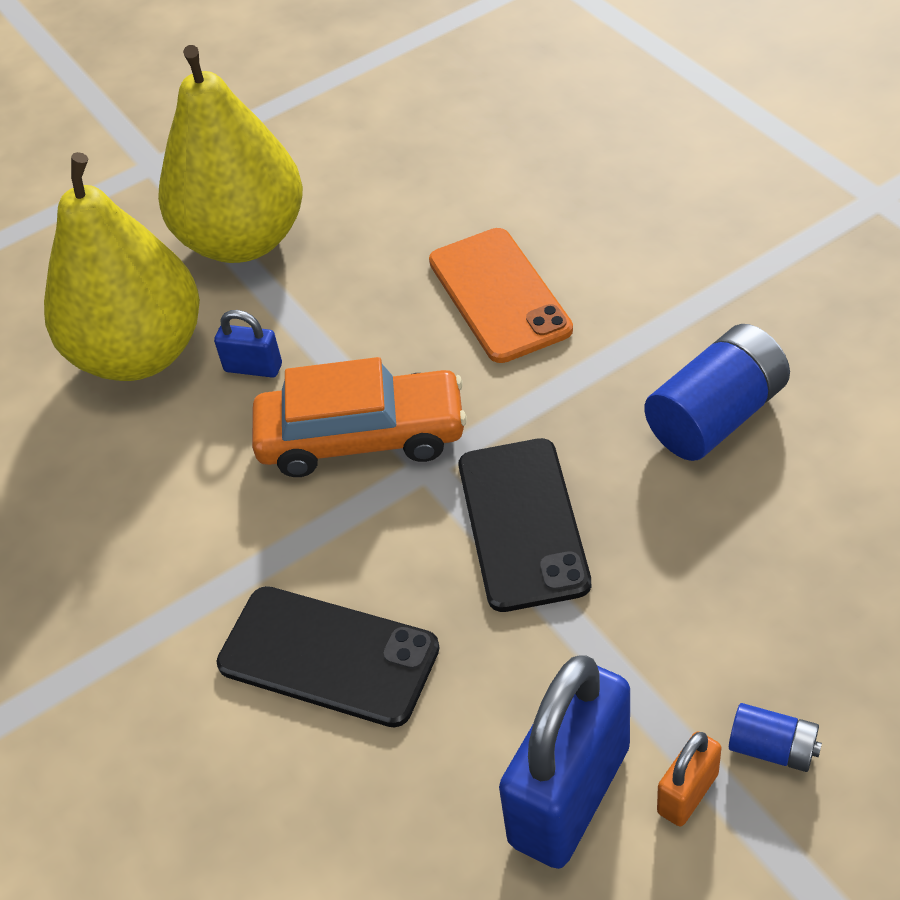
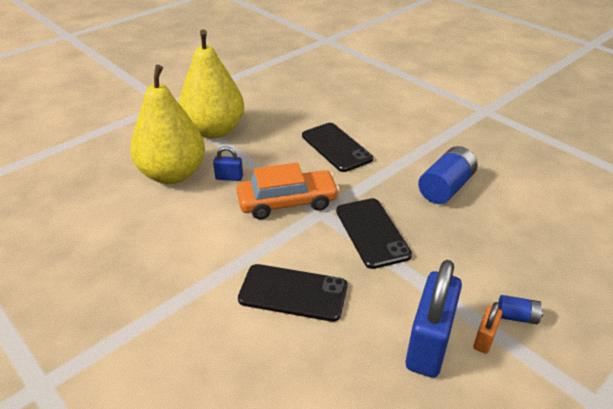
camera: 15 degrees left, 10 degrees down
orange phone [429,228,573,363] -> black phone [302,123,373,172]

